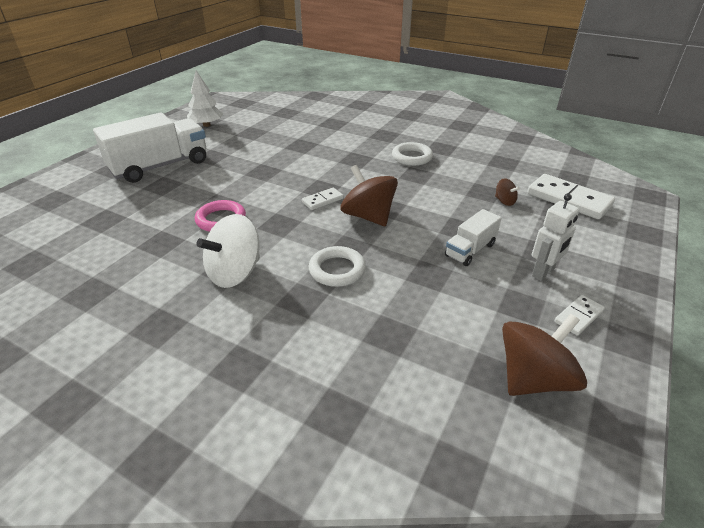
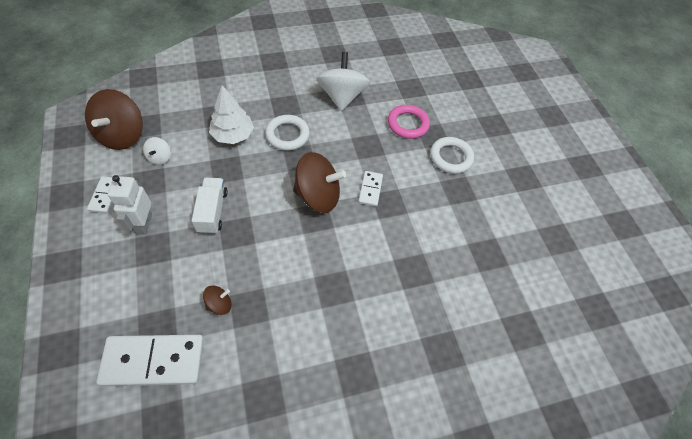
camera: 130 degrees right, 20 degrees up
white truck [93,112,206,183] -> none
white tree [187,71,223,127] -> white tree moved to [209,85,254,144]
white ring [392,142,433,166] -> white ring moved to [430,137,474,174]
brown spinning top [495,178,520,206] -> brown spinning top turned 150 degrees clockwise [203,286,232,315]
none -> white spinning top [143,137,171,165]

